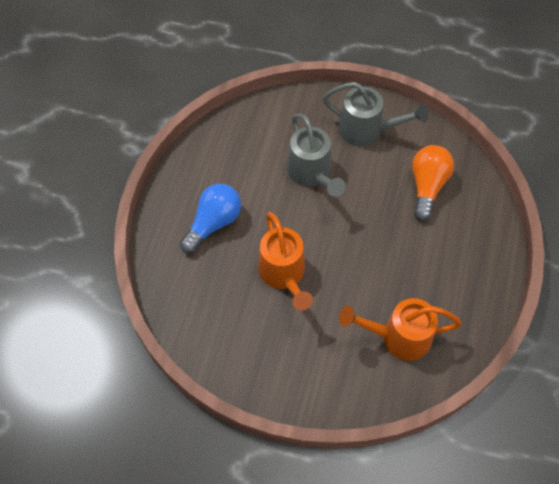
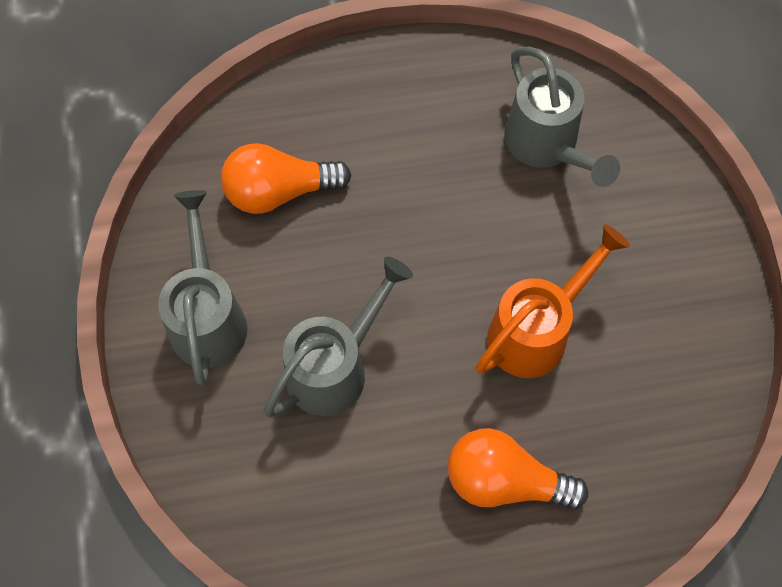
camera: 115 degrees left, 5 degrees up
blue light bulb [180,184,241,253] -> orange light bulb [448,428,588,509]
orange watering can [339,298,462,361] -> grey watering can [504,47,620,187]

